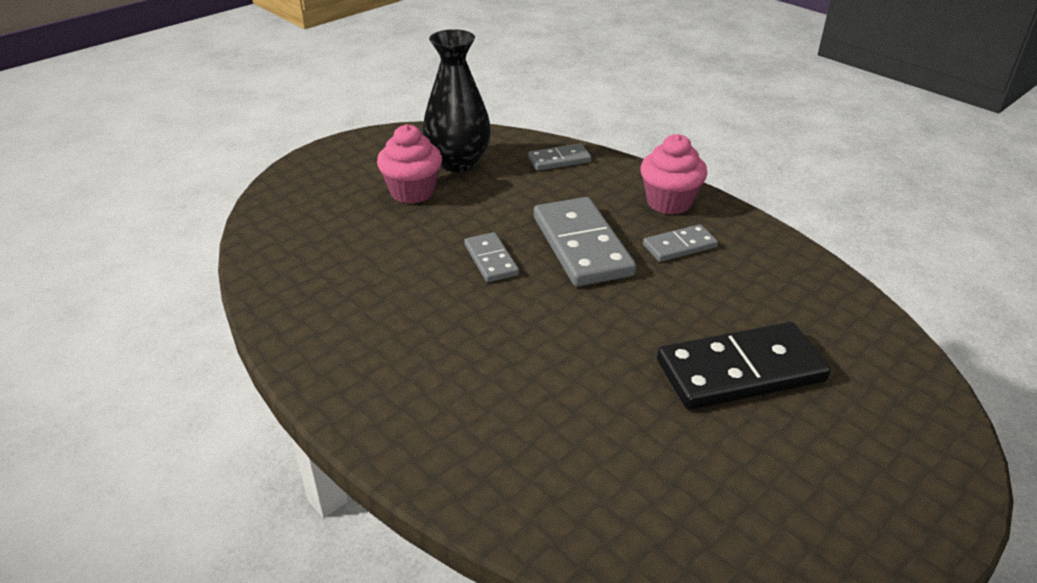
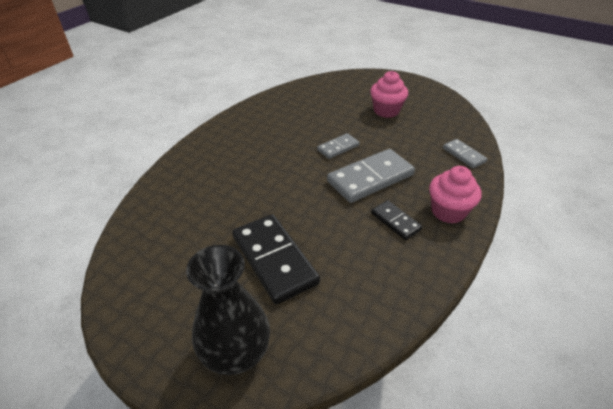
camera: 75 degrees right, 5 degrees up
black vase [423,29,491,172] -> black vase moved to [186,245,270,375]
grey domino [643,224,718,262] -> black domino [371,200,422,240]

